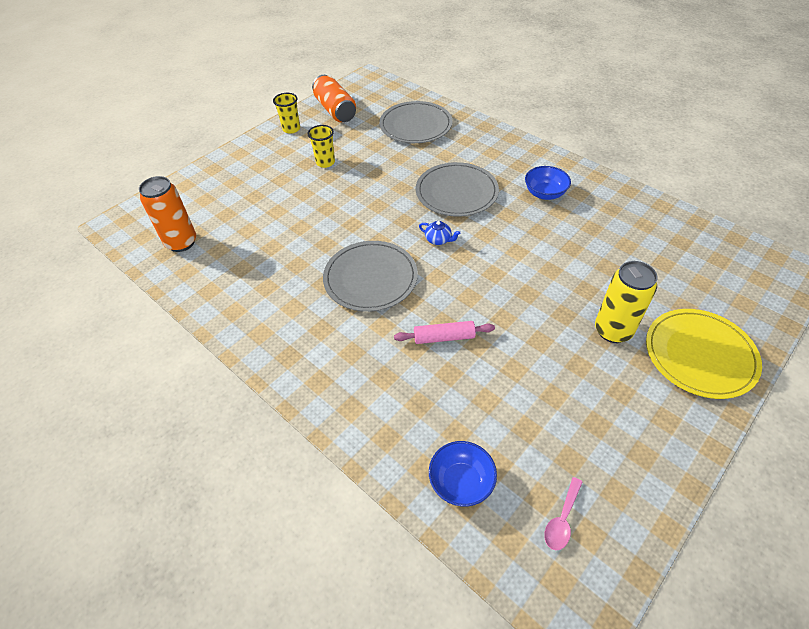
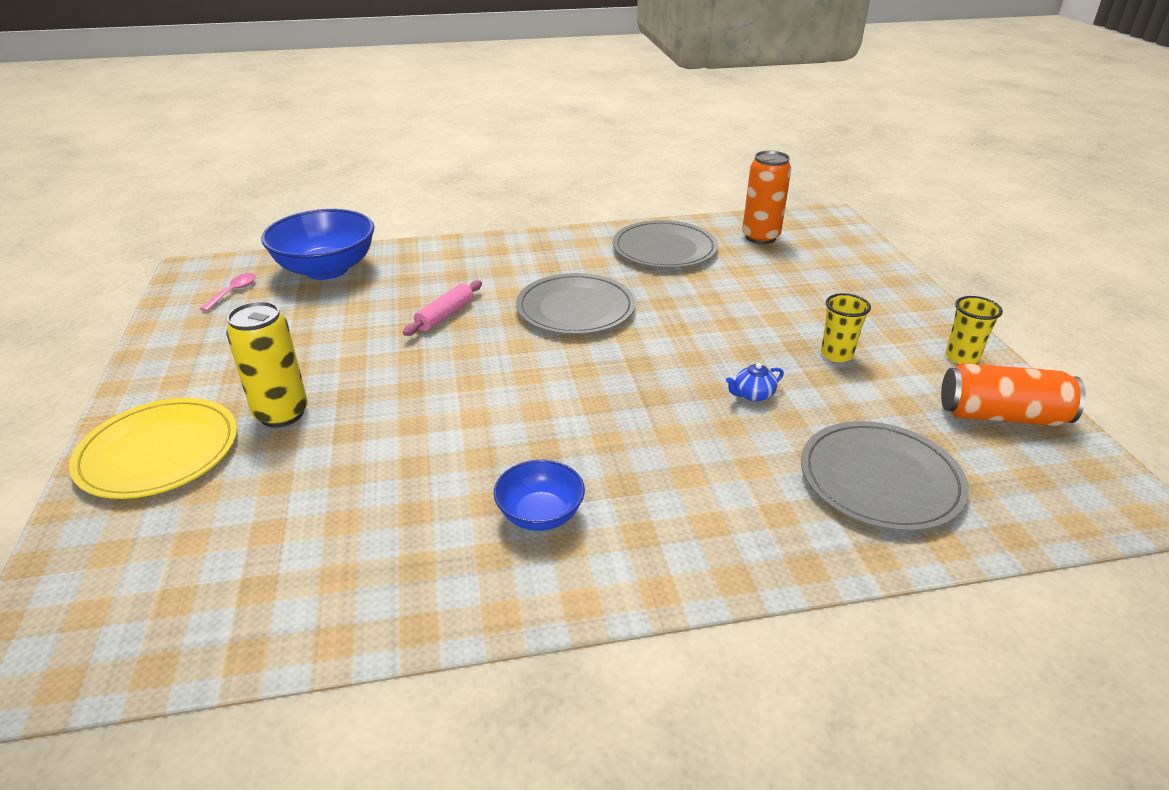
camera: 125 degrees right, 15 degrees down
grey plate [416,162,499,217] -> grey plate moved to [613,220,718,268]
blue teapot [419,221,461,245] -> blue teapot moved to [726,363,784,402]
blue bowl [429,441,497,507] -> blue bowl [261,209,375,280], size x1.82
pink spoon [544,477,583,550] -> pink spoon turned 45 degrees clockwise [200,273,256,311]

